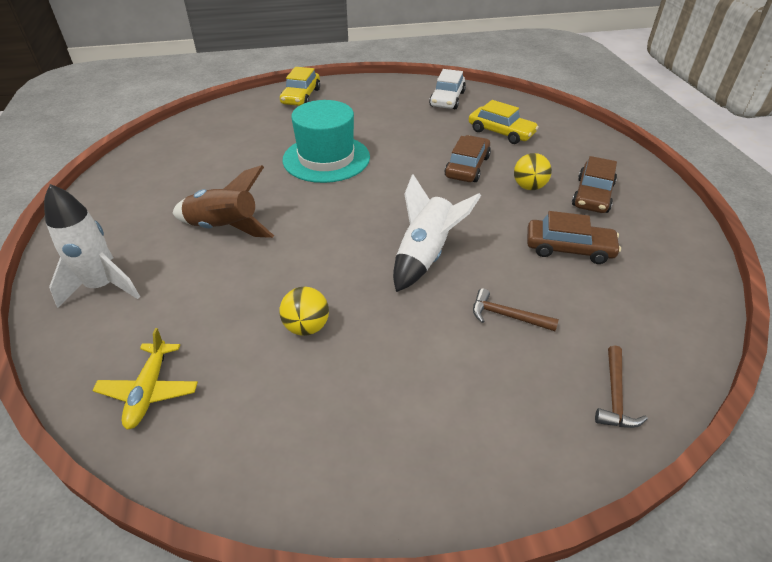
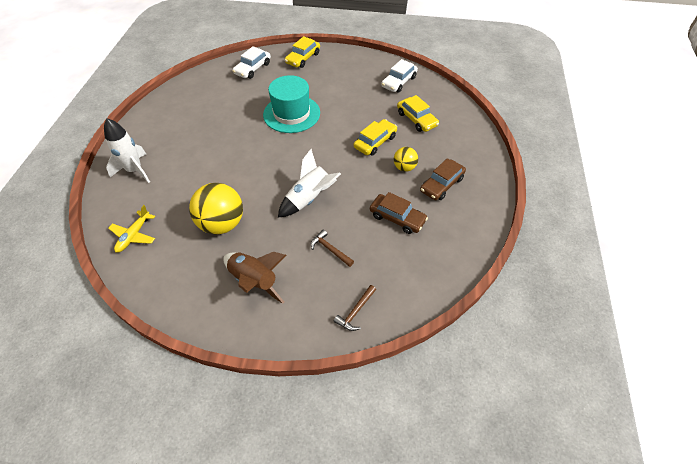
camera: 20 degrees right, 10 degrees up
brown rocket [173,165,274,238] -> brown rocket moved to [223,252,287,304]
yellow ball [279,287,329,336] -> yellow ball [189,183,243,234], size x1.87
brown car [444,135,491,182] -> yellow car [354,119,397,156]
none -> white car [233,46,271,79]

